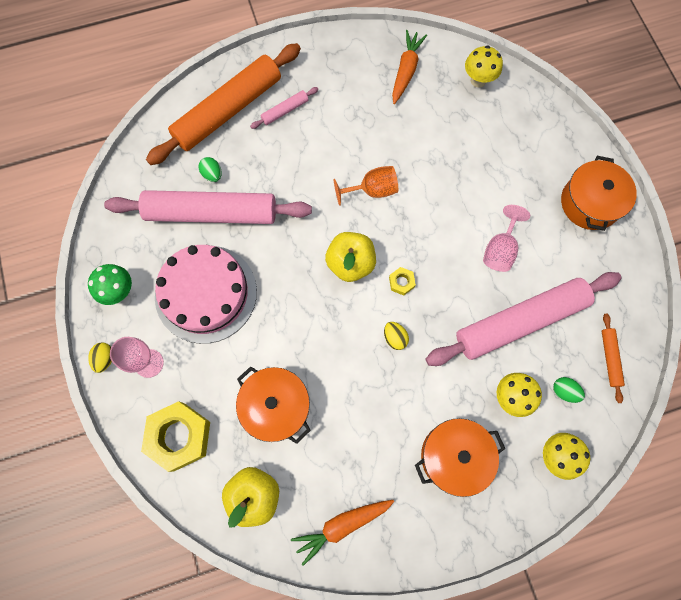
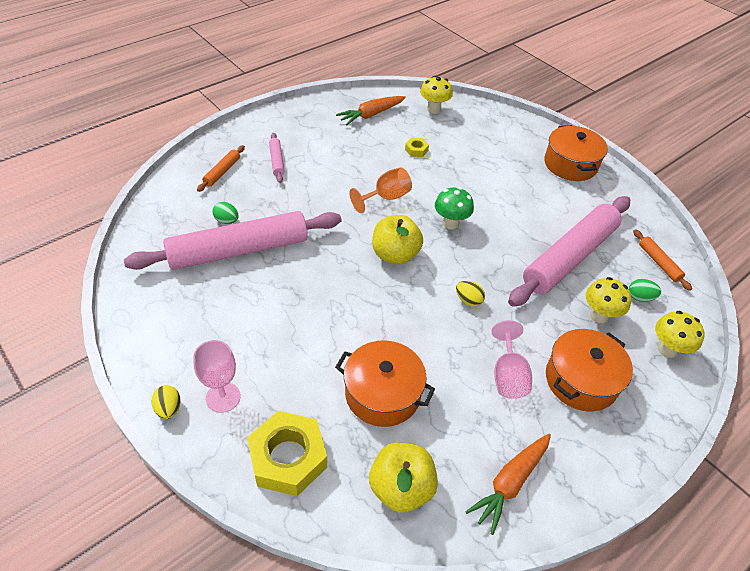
camera: 25 degrees left, 25 degrees down
green mushroom [88,264,132,305] -> green mushroom moved to [435,187,474,230]
orange rolling pin [146,43,301,165] -> orange rolling pin [197,145,245,192], size x0.41
pink cake [155,245,257,344] -> none
pink rolling pin [250,87,318,129] -> pink rolling pin turned 45 degrees counterclockwise [269,133,285,183]
yellow nut [389,267,416,295] -> yellow nut moved to [405,138,429,157]
orange carrot [392,30,427,104] -> orange carrot turned 120 degrees counterclockwise [336,96,406,125]
pink goblet [483,205,530,272] -> pink goblet moved to [491,320,532,399]

